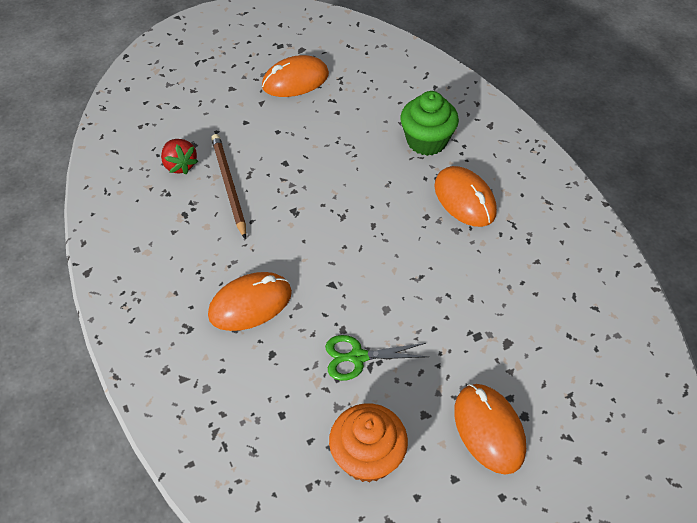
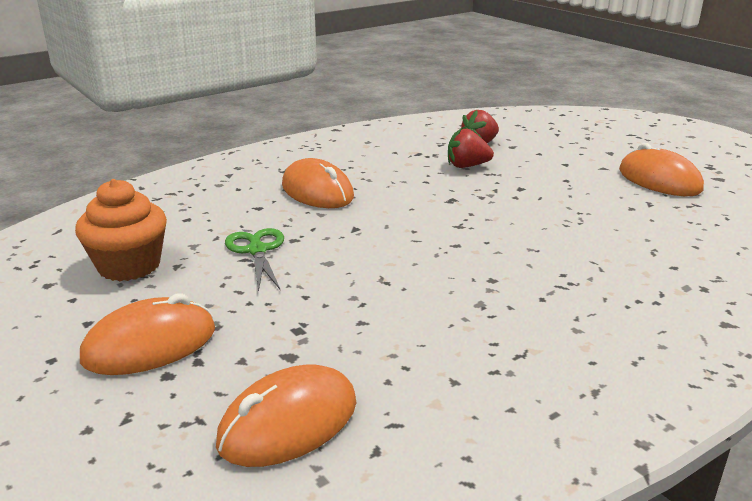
camera: 80 degrees right, 25 degrees down
brown pencil [211,134,246,239] -> red strawberry [448,128,494,168]
green cupcake [400,91,459,156] -> none
orange mouse [434,166,497,227] -> orange mouse moved to [216,365,357,467]

